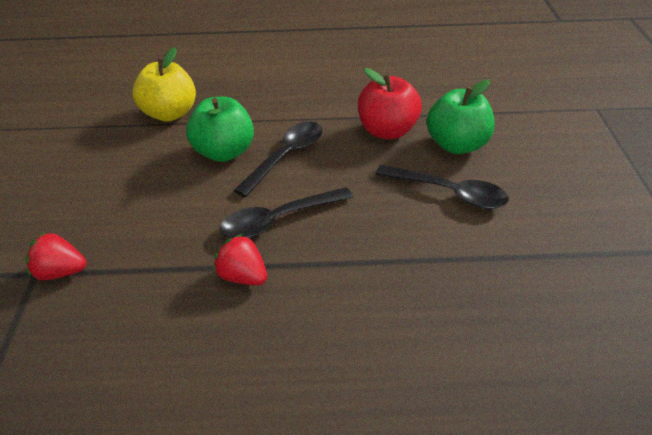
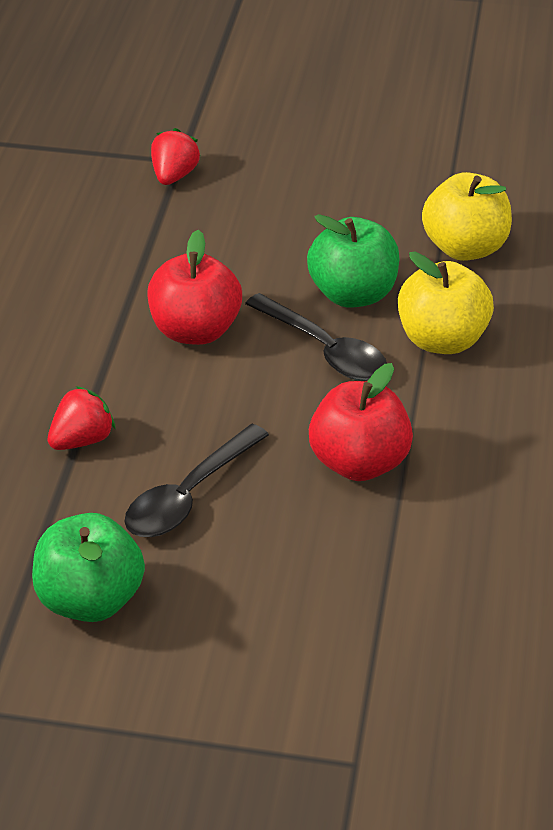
camera: 100 degrees right, 0 degrees up
red strawberry [213,233,267,285] -> red strawberry moved to [48,386,116,450]
black spoon [220,187,353,238] -> red apple [148,230,242,345]
green apple [427,79,494,154] -> green apple moved to [32,513,145,622]
none -> yellow apple [398,252,494,354]

